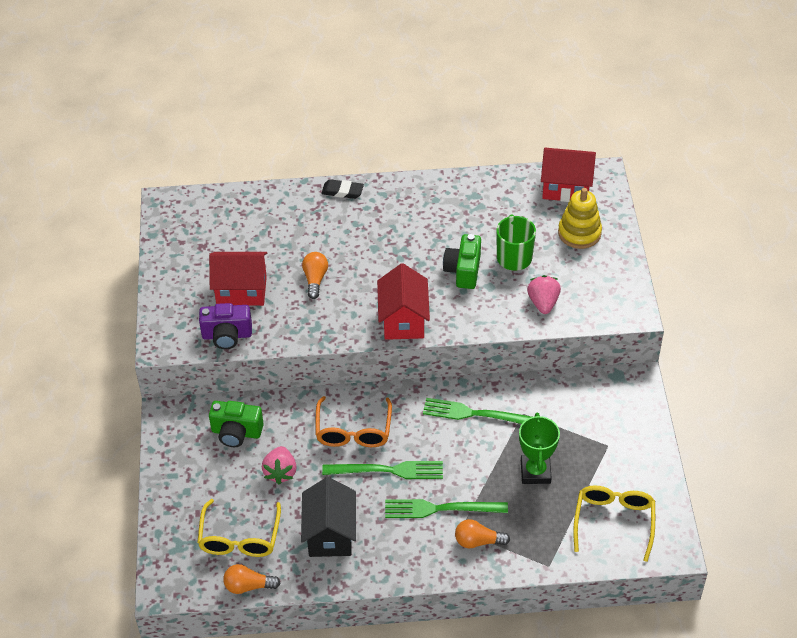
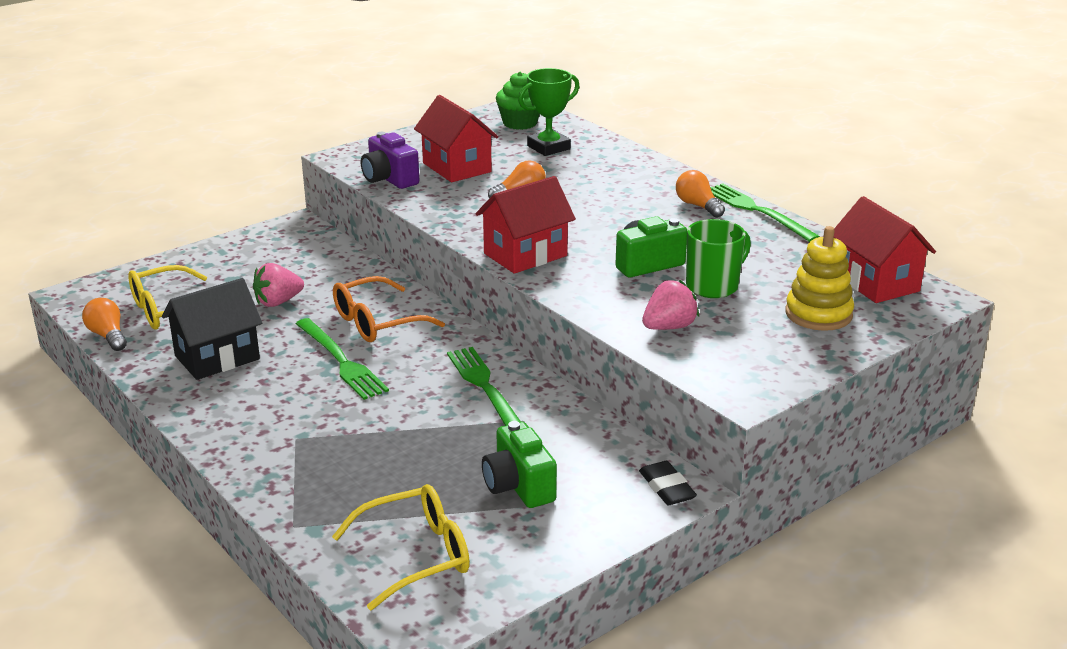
camera: 55 degrees right, 20 degrees down
green camera [209,401,264,447] -> green camera moved to [482,421,557,508]
black eraser [321,179,364,199] -> black eraser moved to [639,461,697,505]
green fork [385,499,508,518] -> green fork moved to [710,183,820,242]
orange light bulb [455,519,510,548] -> orange light bulb moved to [676,170,725,218]
green trophy [519,412,560,484] -> green trophy moved to [518,68,580,156]
none -> green cupcake [496,72,540,130]

